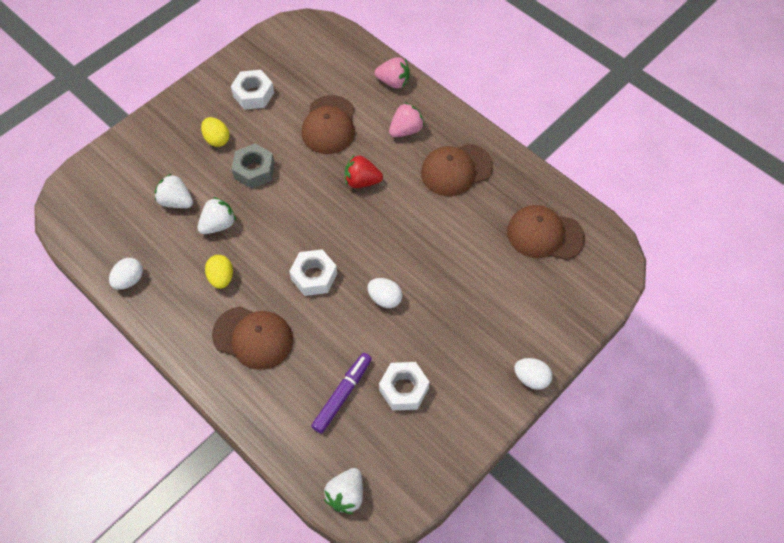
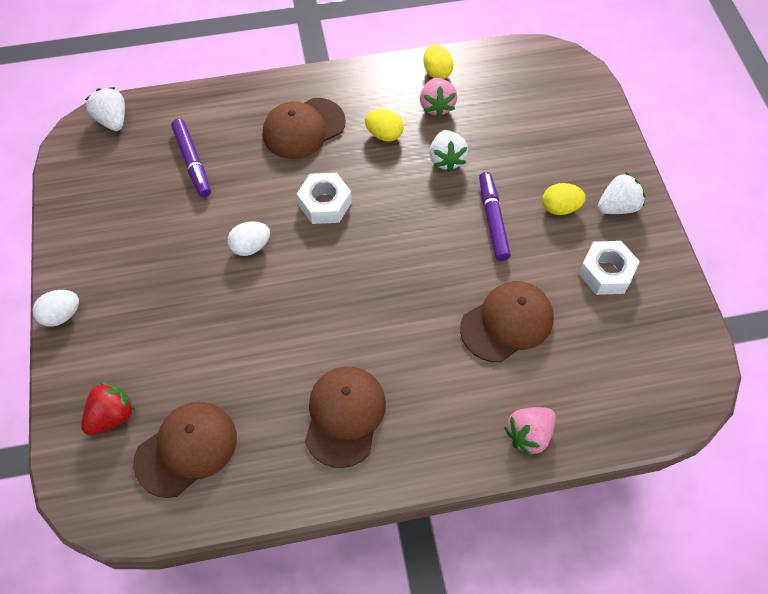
camera: 125 degrees right, 0 degrees up
white egg [109,258,143,290] -> yellow egg [424,44,454,79]
white strawberry [154,173,193,208] -> white strawberry moved to [598,172,646,214]
grey nut [232,143,275,189] -> purple marker [479,172,511,261]
brown cap [302,95,355,154] -> brown cap turned 105 degrees clockwise [460,281,554,362]
red strawberry [345,154,383,188] -> red strawberry moved to [81,382,135,435]
white nut [379,362,430,411] -> none
pink strawberry [389,102,425,137] -> pink strawberry moved to [420,78,457,118]

